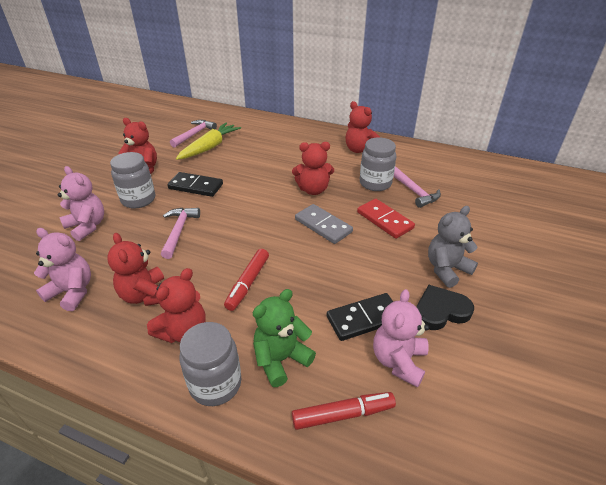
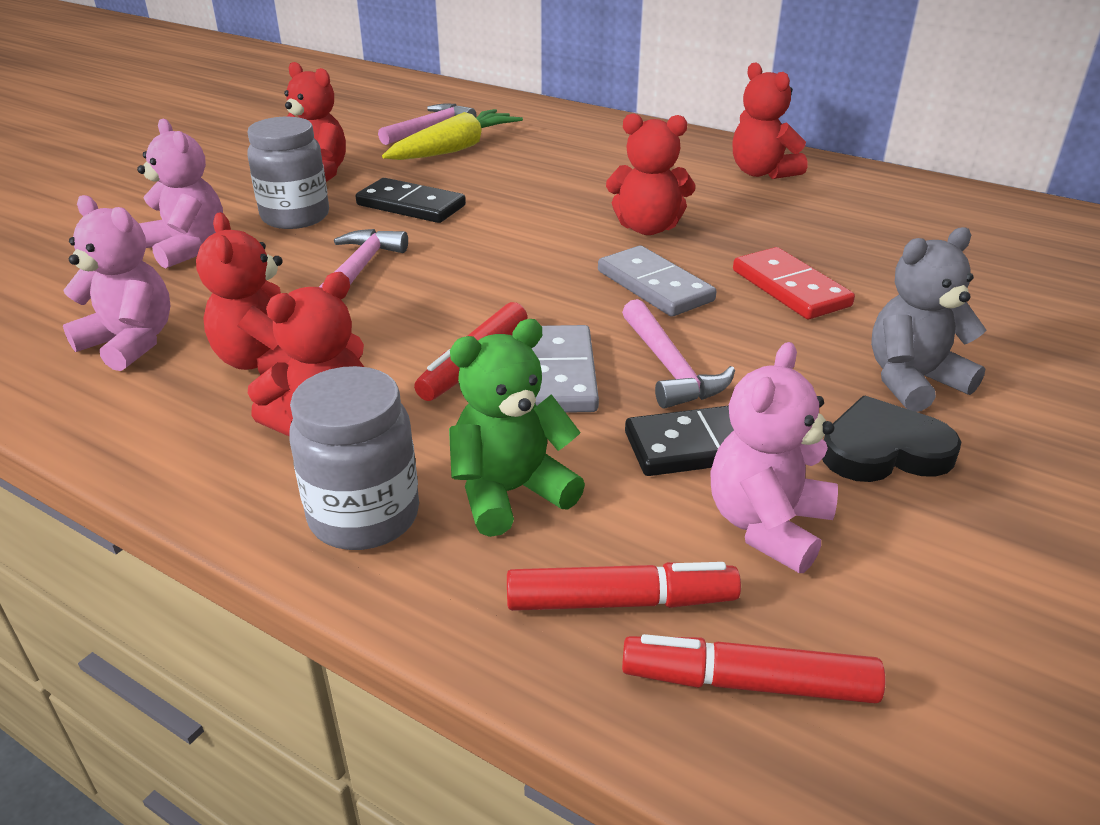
camera: 10 degrees right, 5 degrees down
grey jar [360,137,396,191] -> none
pink hammer [394,167,441,208] -> pink hammer moved to [622,299,735,408]
none -> grey domino [532,325,599,413]
none -> red marker [622,634,886,703]

